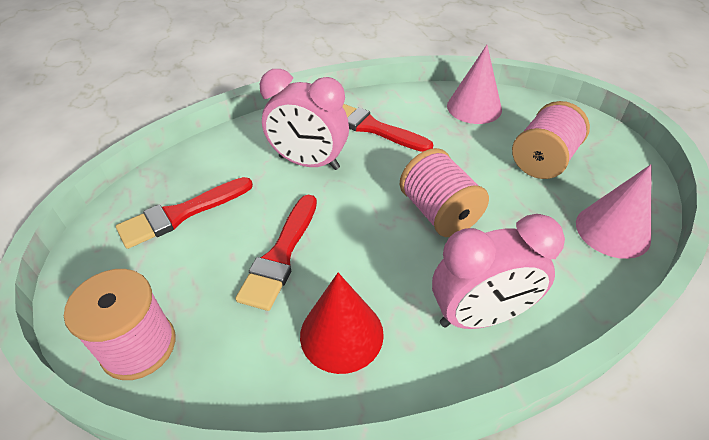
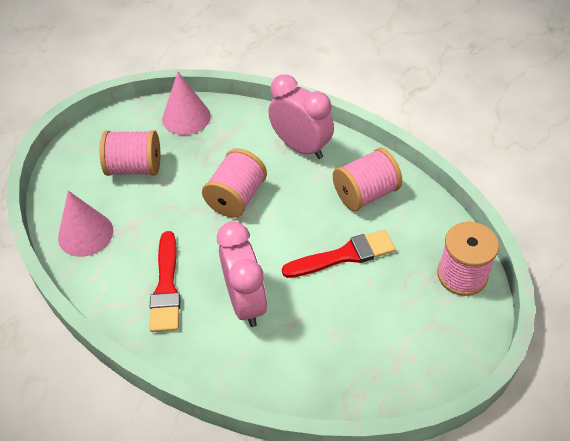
camera: 125 degrees left, 5 degrees up
red brush [116,177,253,249] -> none
red cone [300,273,384,374] -> pink spool [333,148,402,211]

